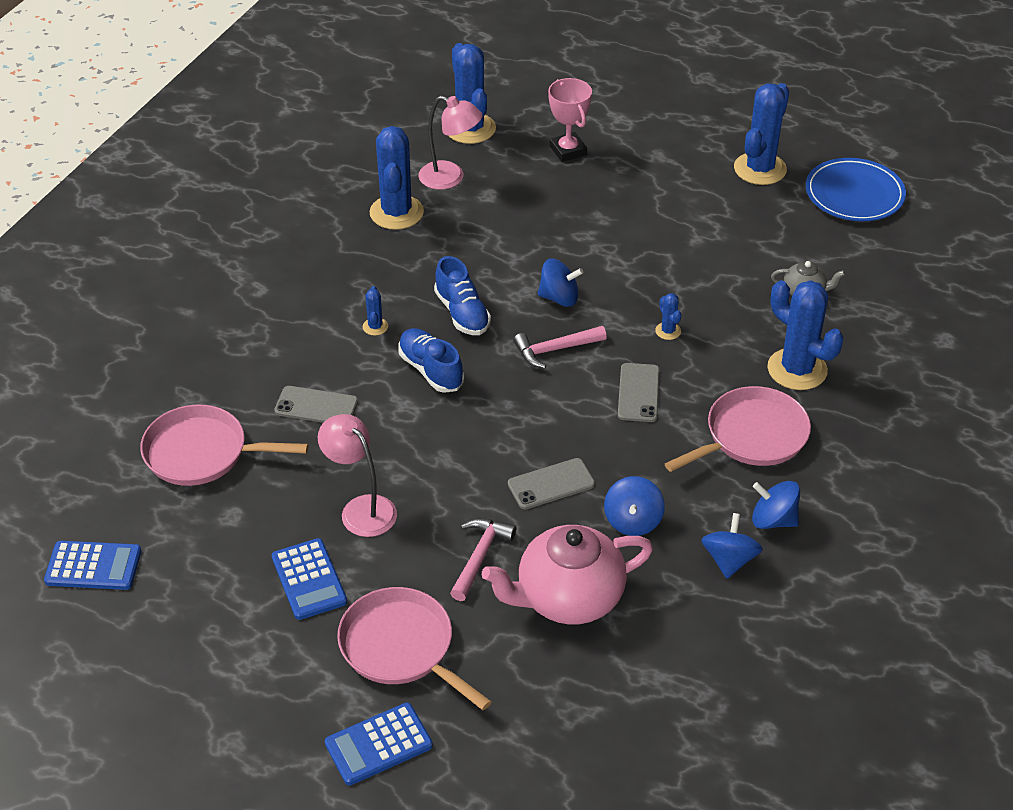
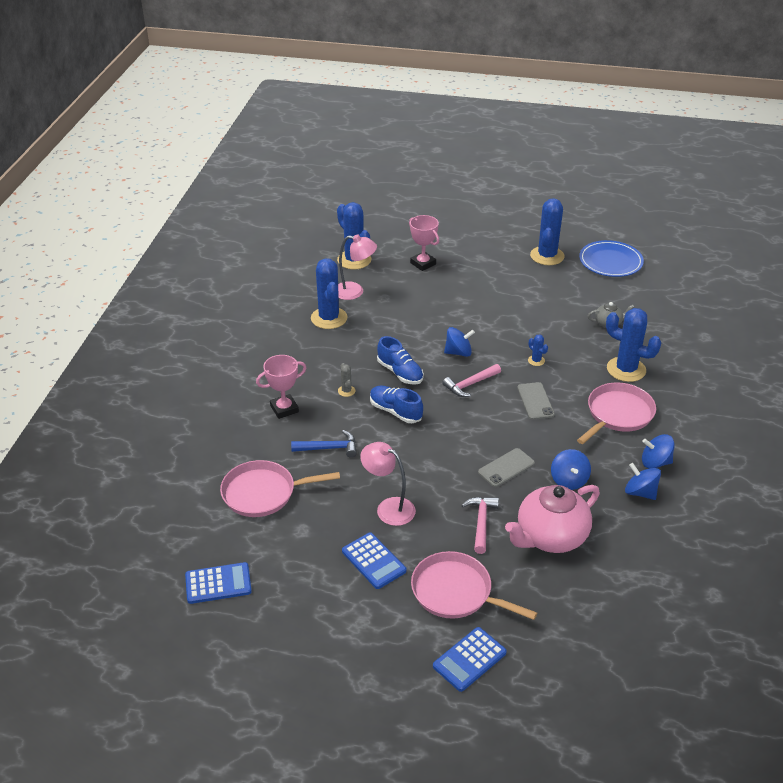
camera: 15 degrees left, 5 degrees down
grey phone [275,386,358,423] -> blue hammer [291,430,357,458]
blue cactus [363,286,388,336] -> grey cactus [338,363,356,397]
blue spinning top [701,513,763,579] -> blue spinning top turned 45 degrees counterclockwise [625,463,661,500]
none -> pink trophy [256,355,306,419]

